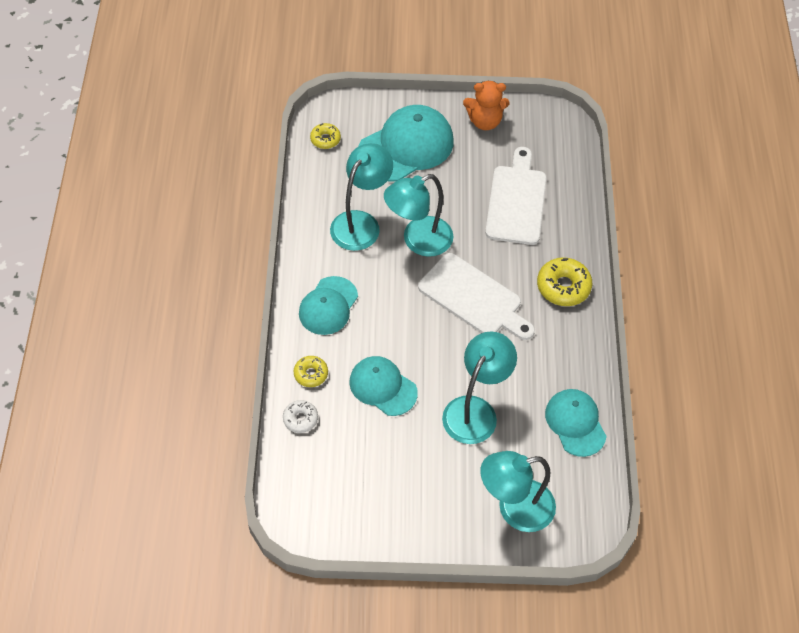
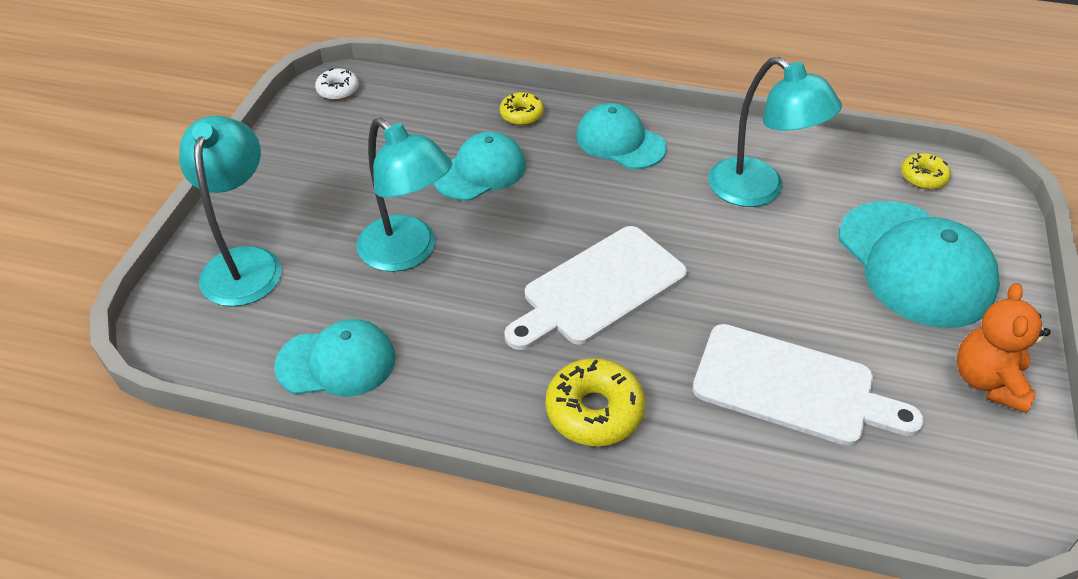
camera: 105 degrees right, 10 degrees down
white donut [283,400,318,433] -> white donut moved to [315,68,359,100]
turquoise lamp [384,174,453,257] -> none

